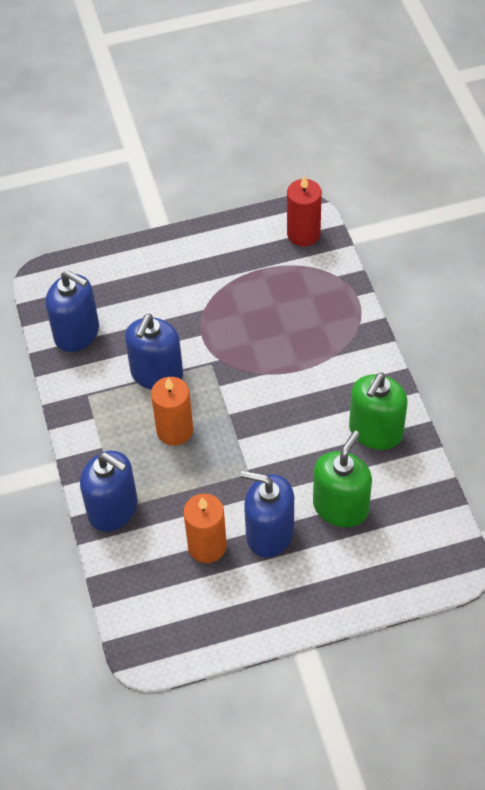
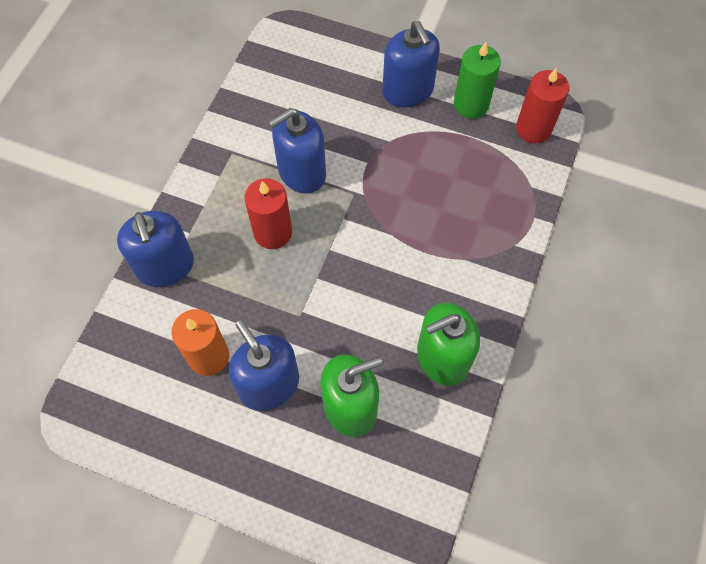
camera: 35 degrees right, 10 degrees up
blue soap dispenser [46,270,99,352] -> blue soap dispenser moved to [382,21,440,108]
orange candle [151,377,193,446] -> red candle [245,178,292,249]
none -> green candle [454,42,501,119]

